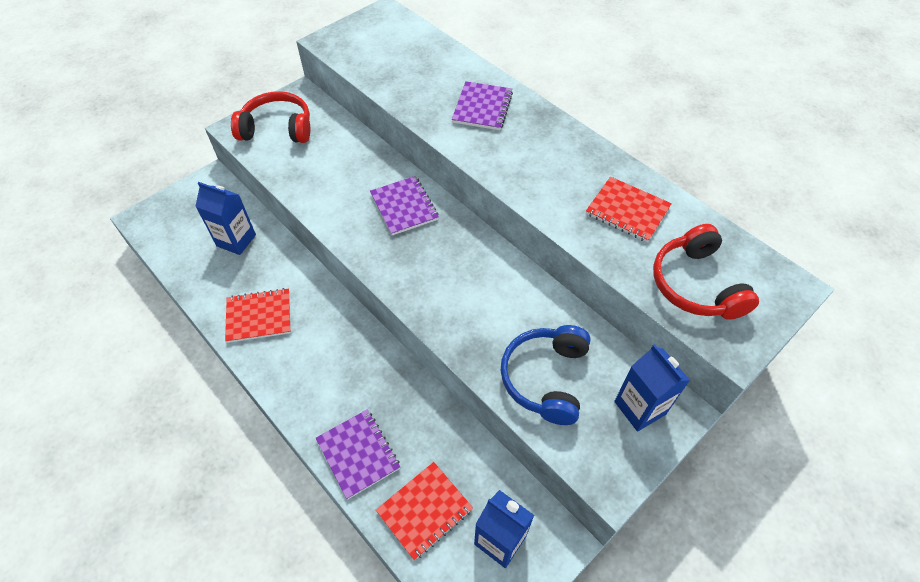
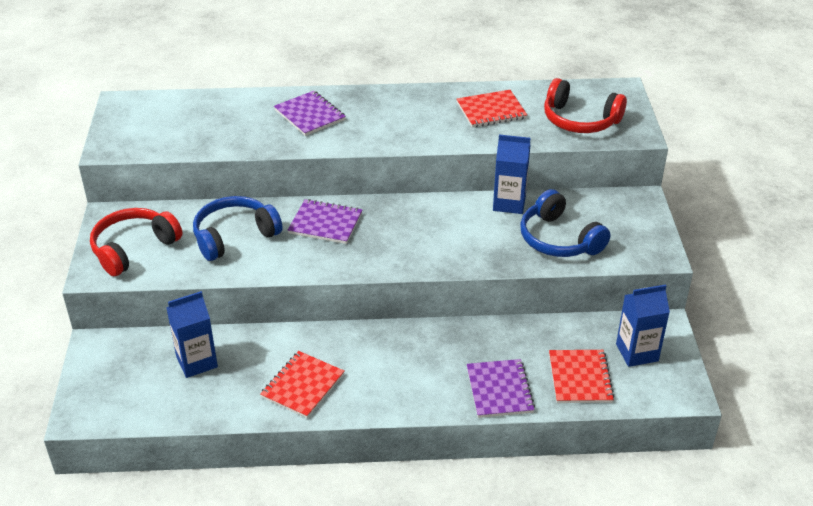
camera: 50 degrees left, 15 degrees down
purple notebook [316,409,400,500] -> purple notebook turned 75 degrees clockwise [467,359,535,418]
blue carton [614,344,690,432] -> blue carton moved to [493,135,530,214]
none -> blue headphones [193,196,283,261]

